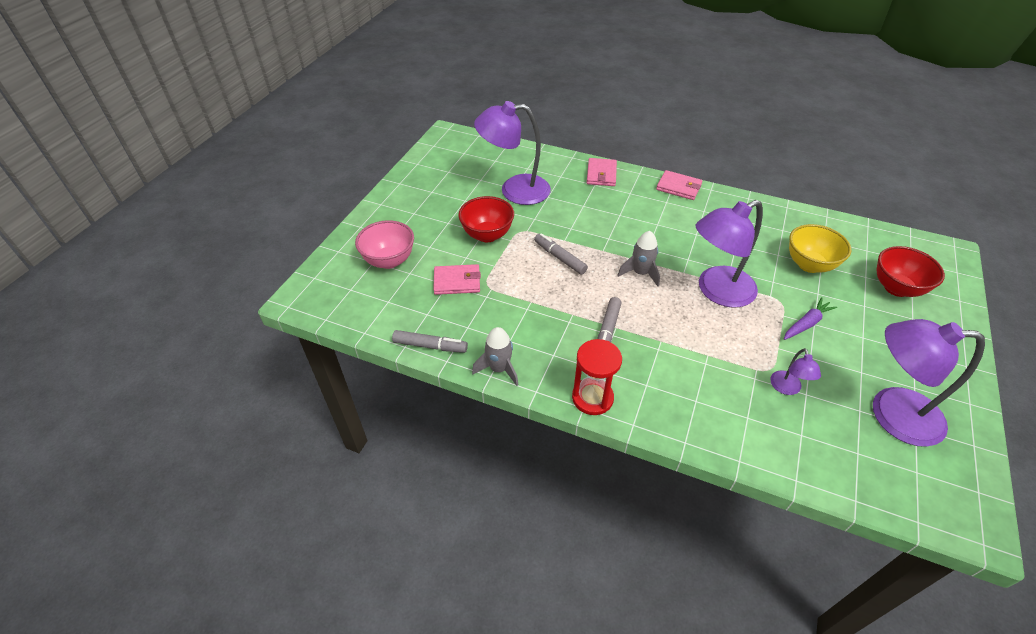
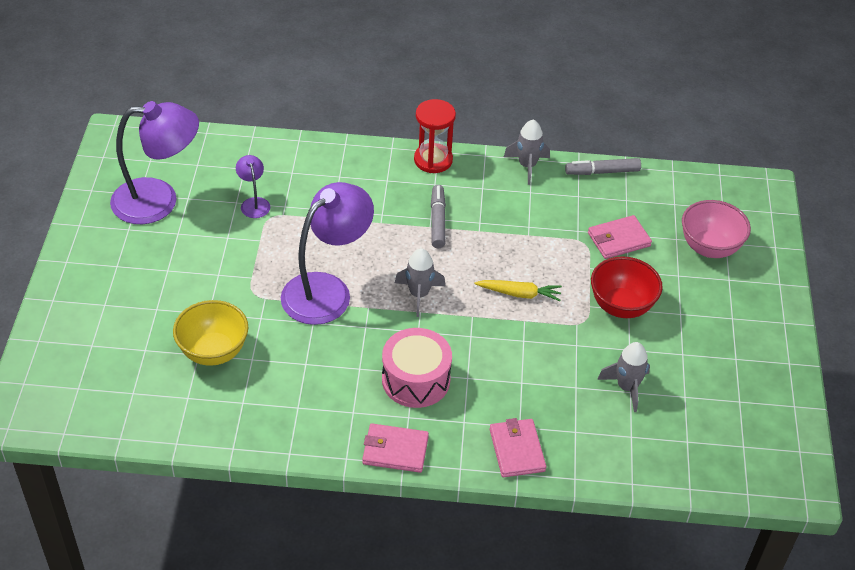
camera: 160 degrees right, 0 degrees up
purple lamp [474,101,551,205] -> grey rocket [597,342,650,412]
grey marker [534,233,588,275] -> yellow carrot [474,280,562,301]
purple carrot [784,297,837,340] -> none
red bowl [876,246,945,297] -> none
none -> pink drum [382,328,452,408]

